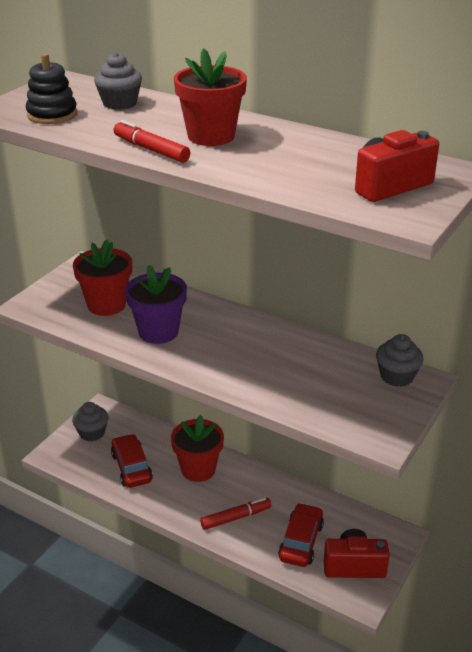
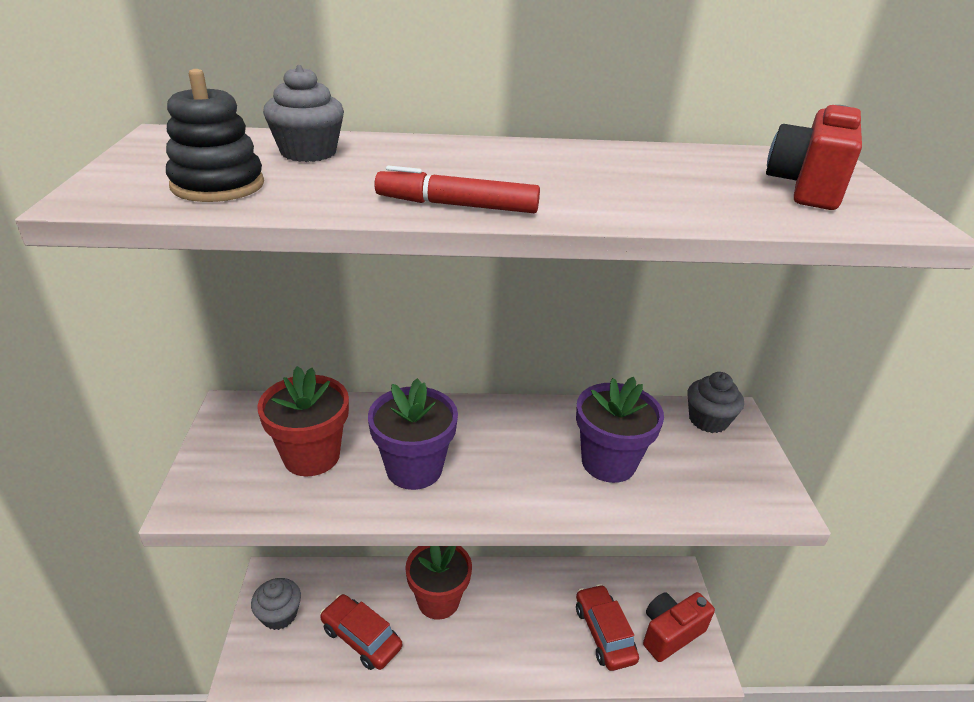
camera: 35 degrees left, 0 degrees up
red flower pot [174,48,247,146] -> none
red marker [200,498,272,530] -> none
none -> purple flower pot [576,377,664,483]

